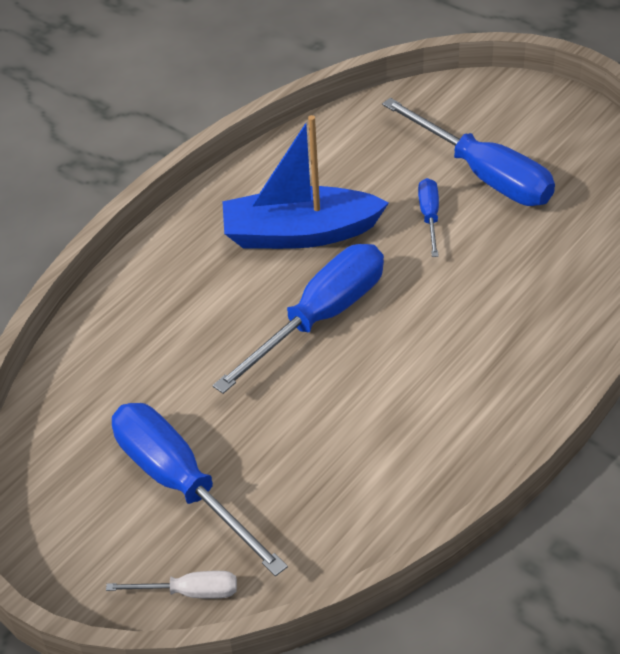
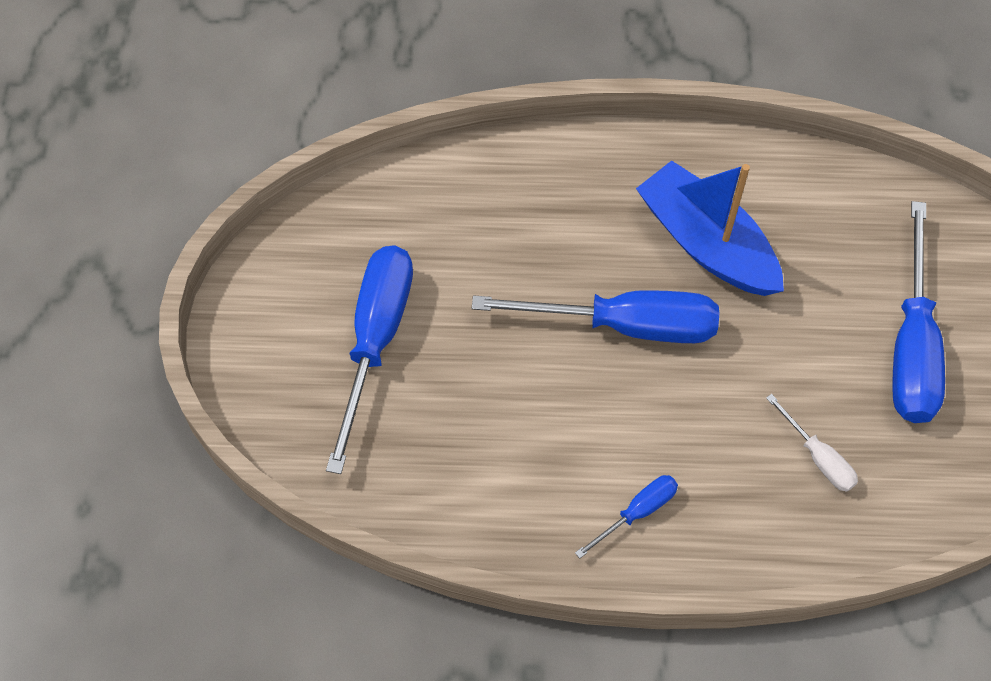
camera: 50 degrees right, 15 degrees up
white screwdriver [106,571,237,599] -> white screwdriver moved to [766,394,858,492]
blue screwdriver [418,178,439,257] -> blue screwdriver moved to [575,475,678,559]

